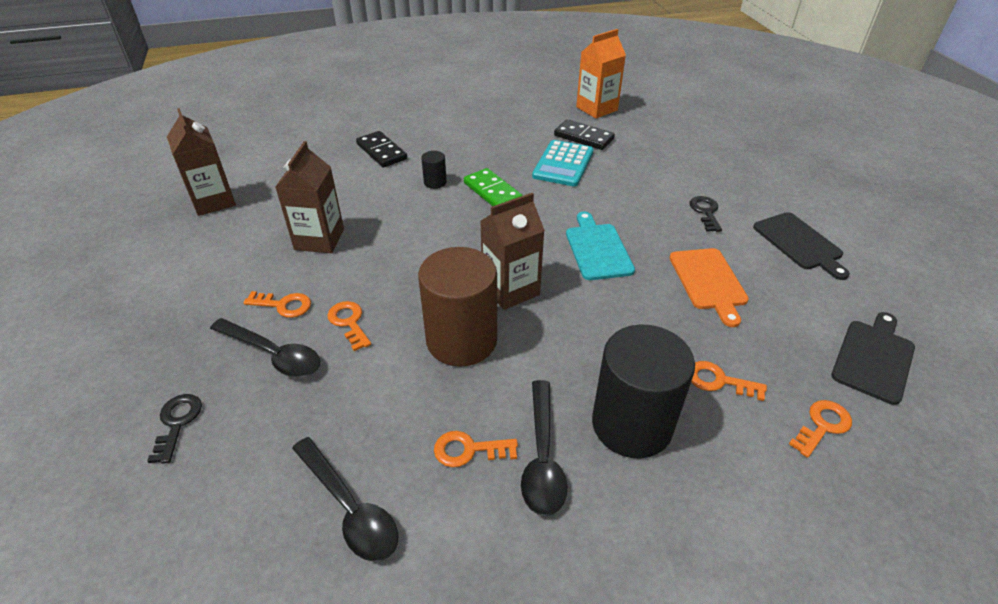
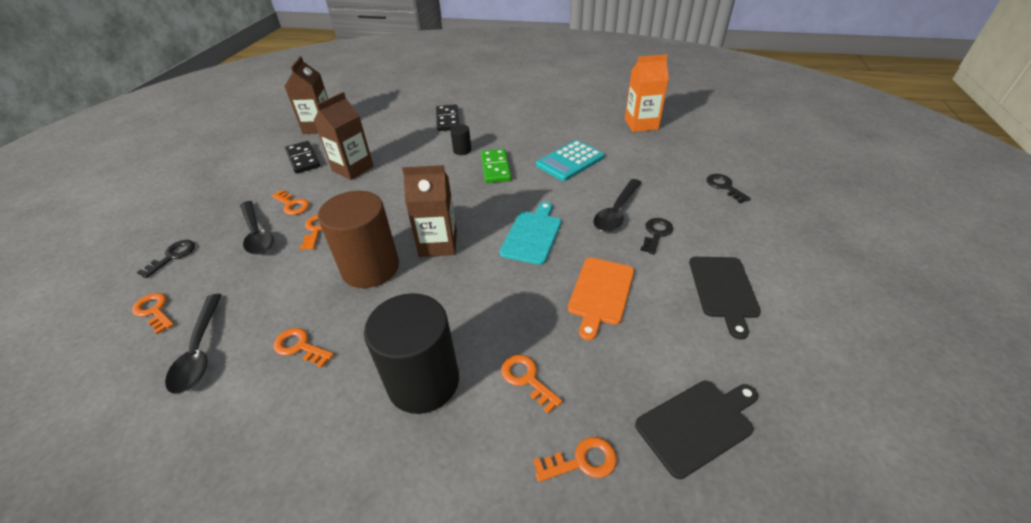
camera: 30 degrees right, 0 degrees up
black spoon [521,380,568,516] -> black spoon moved to [593,179,642,232]
black domino [554,119,615,150] -> black domino moved to [285,141,320,174]
none -> orange key [132,293,174,335]
none -> black key [707,174,751,203]

